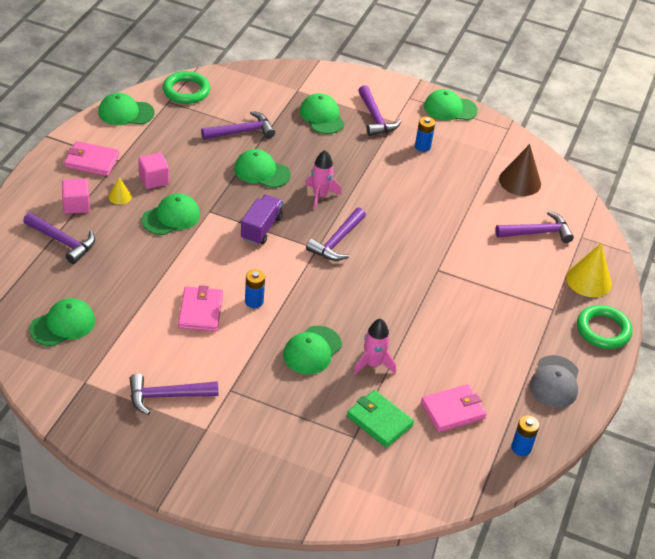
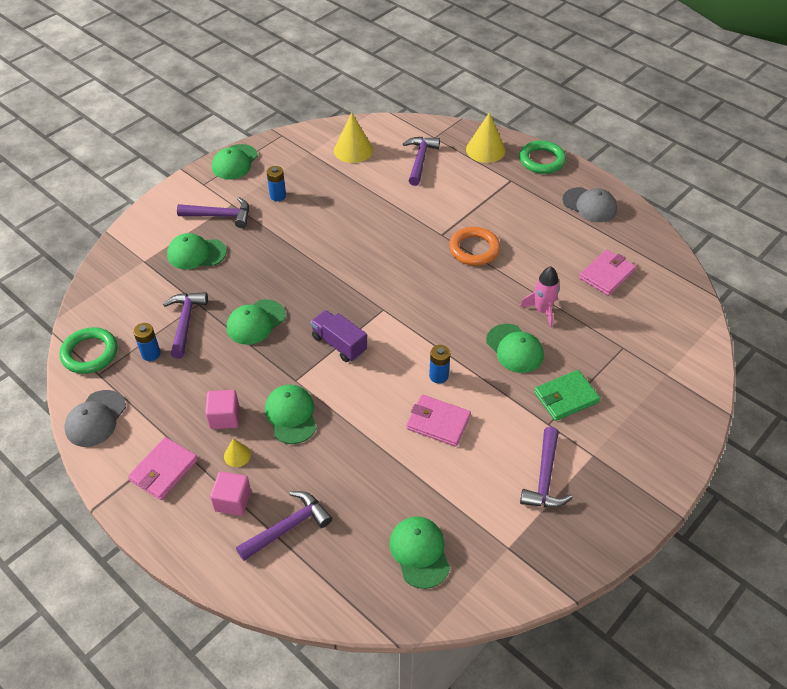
camera: 65 degrees left, 5 degrees up
green cap [98,93,154,125] -> grey cap [64,390,126,447]
pink rocket [305,150,341,210] -> none
purple hammer [306,208,366,261] -> none
green wallet [347,390,414,448] -> green wallet moved to [534,370,600,421]
pink wallet [421,384,487,432] -> pink wallet turned 45 degrees clockwise [579,250,636,296]
brown cone [499,144,541,196] -> yellow cone [334,113,373,163]
blue battery [511,415,540,456] -> blue battery moved to [133,323,161,361]
none -> orange ring [449,227,500,265]

